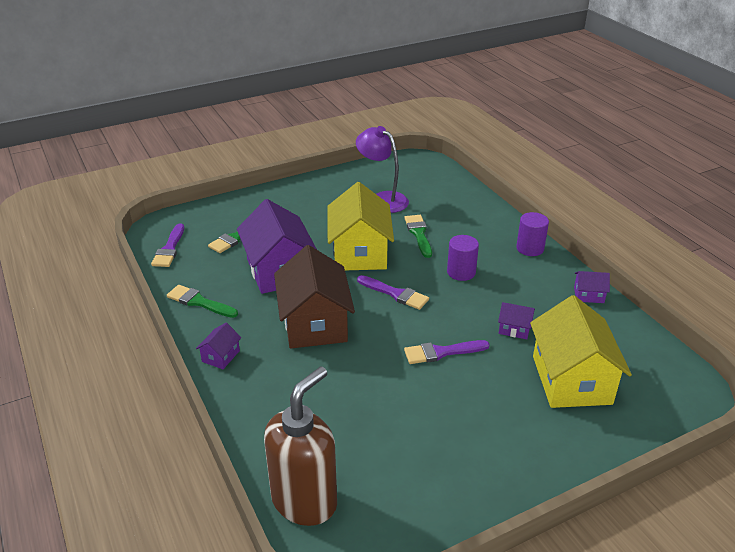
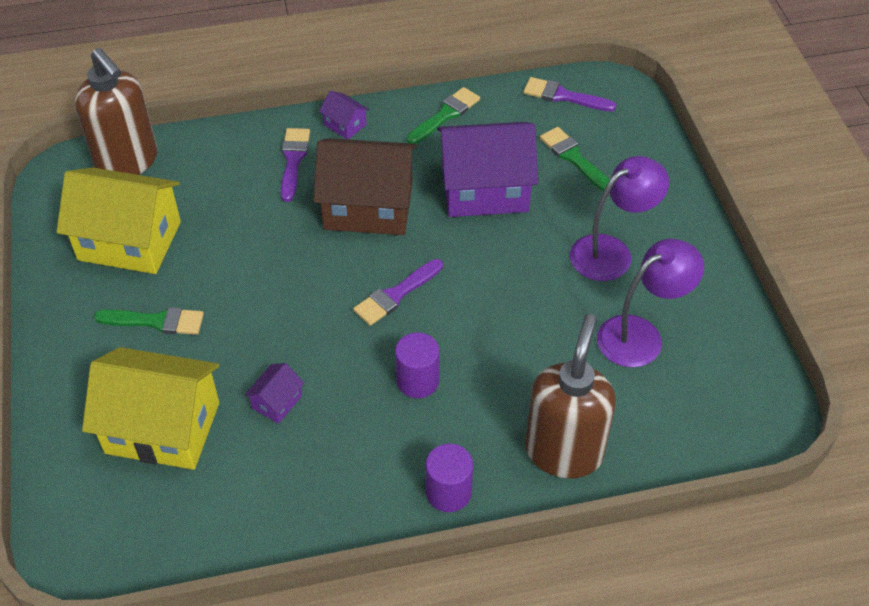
camera: 105 degrees right, 15 degrees up
yellow house [327,182,394,270] -> yellow house moved to [56,168,181,274]
green brush [404,215,432,258] -> green brush moved to [94,307,204,335]
purple brush [404,340,490,364] -> purple brush moved to [281,128,310,202]
purple house [574,271,610,303] -> none
none -> brown soap dispenser [525,314,616,478]
none -> purple lamp [570,156,669,281]

